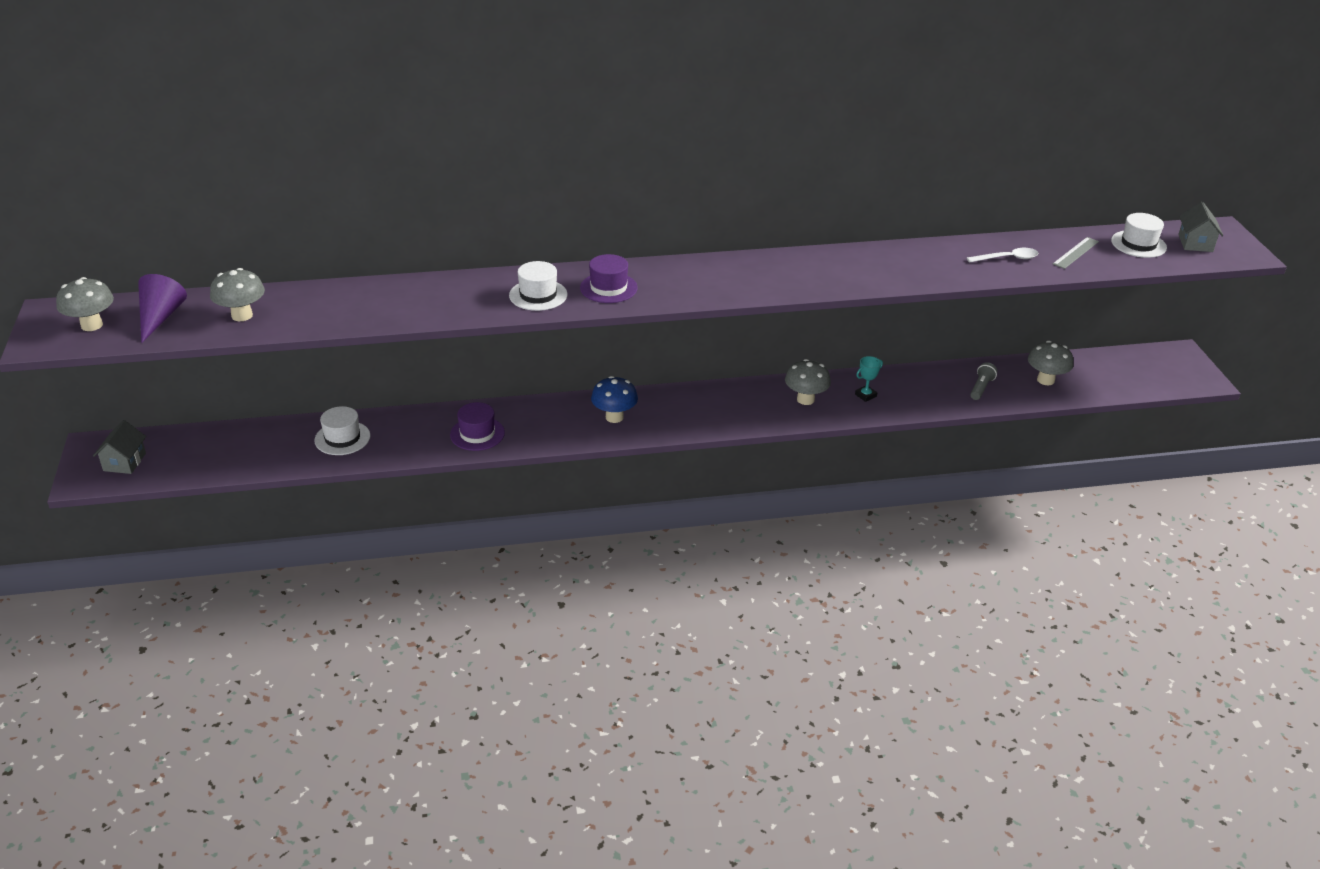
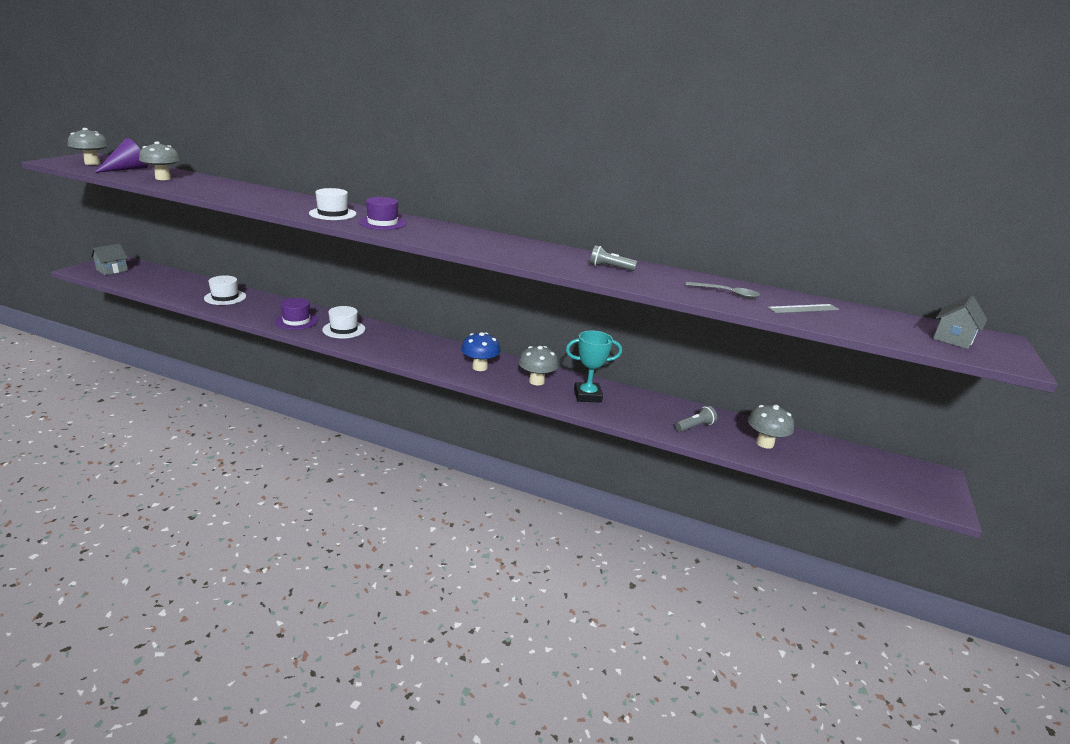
camera: 30 degrees right, 10 degrees down
blue mushroom [591,376,638,423] -> blue mushroom moved to [461,332,501,371]
turquoise trophy [855,356,883,402] -> turquoise trophy [566,330,622,402], size x1.75
white spoon [967,248,1039,263] -> grey spoon [685,282,760,299]
white hat [1111,213,1167,258] -> white hat moved to [322,306,365,338]
none -> grey flashlight [590,246,637,271]

